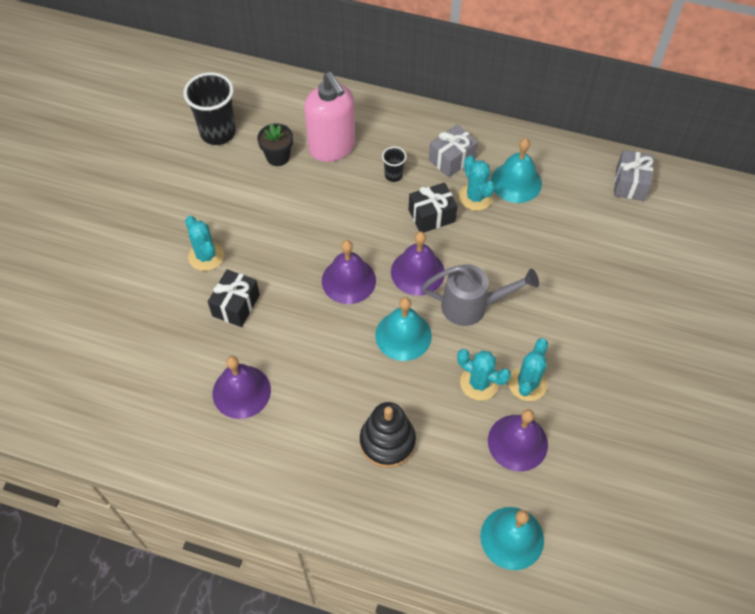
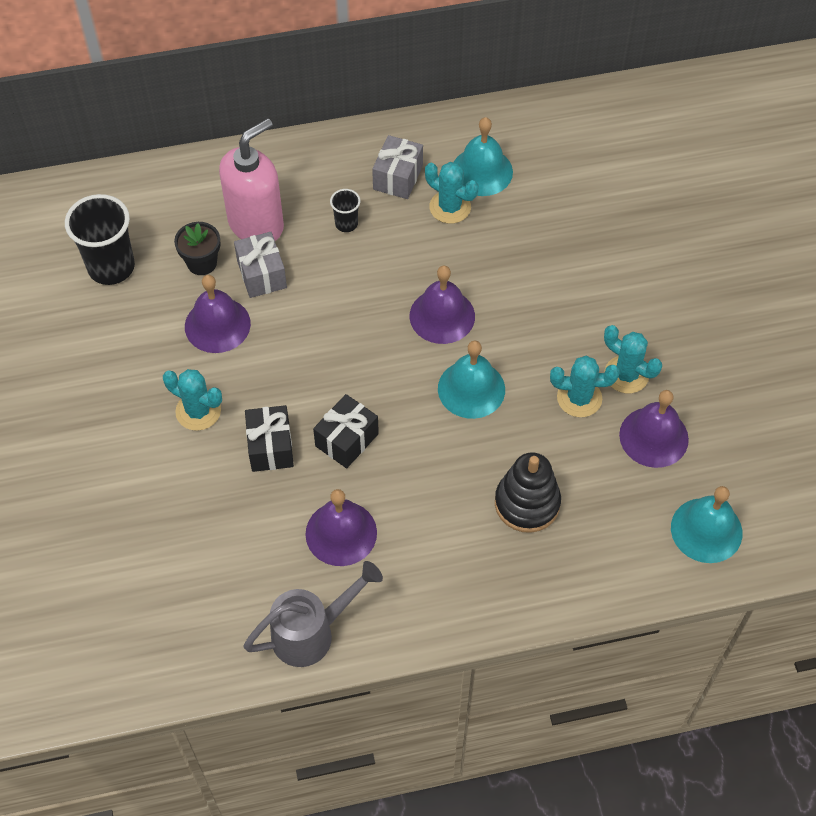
camera: 30 degrees left, 0 degrees up
pink soap dispenser [304,72,355,162] -> pink soap dispenser turned 75 degrees counterclockwise [219,118,284,241]
purple bell [322,240,376,304] -> purple bell moved to [185,275,251,353]
black gift [409,182,458,232] -> black gift moved to [313,394,379,468]
grey watering can [422,264,539,326] -> grey watering can moved to [243,561,383,667]
turquoise cactus [508,338,548,401] -> turquoise cactus turned 45 degrees counterclockwise [604,325,662,393]
grey gift [614,150,654,201] -> grey gift moved to [234,232,287,298]

